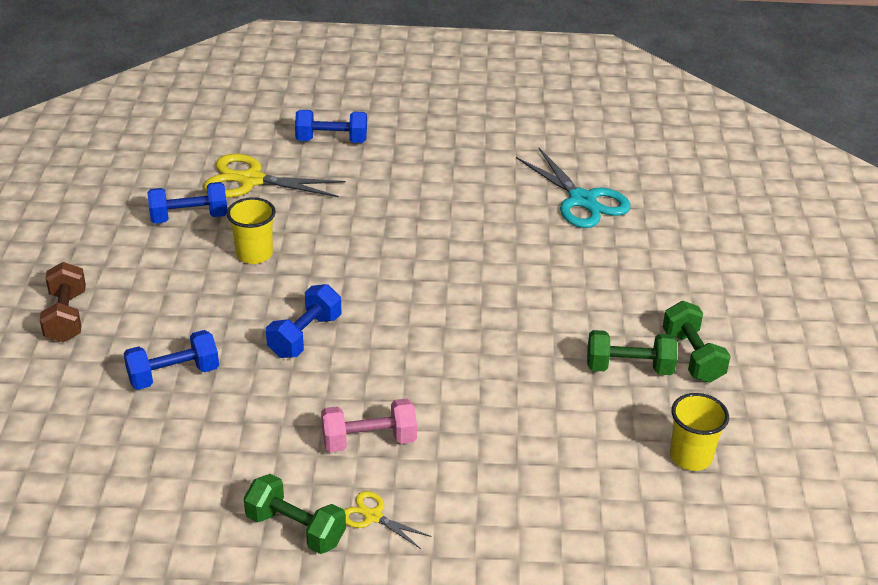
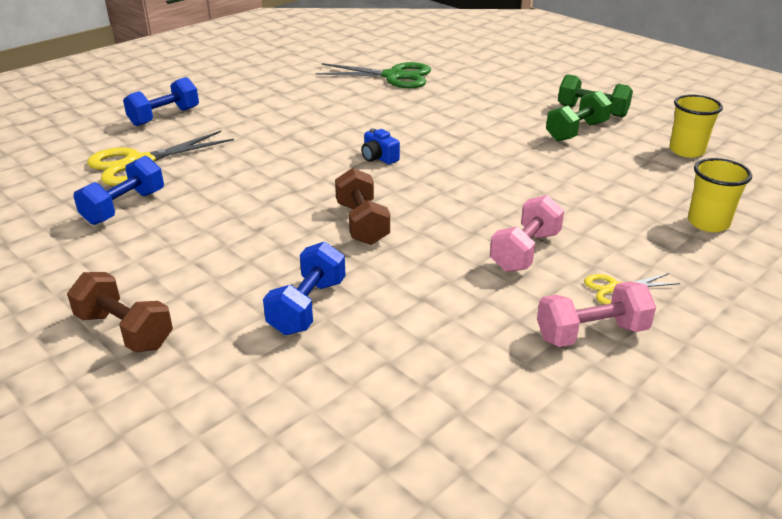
camera: 45 degrees left, 5 degrees down
yellow cup [227,197,276,264] -> yellow cup moved to [688,158,752,232]
green dumbbell [244,474,346,554] -> pink dumbbell [537,281,656,347]
blue dumbbell [266,284,342,358] -> brown dumbbell [335,168,390,245]
turquoise scissors [516,148,631,228] -> green scissors [315,62,431,88]
none -> blue camera [361,128,400,164]

